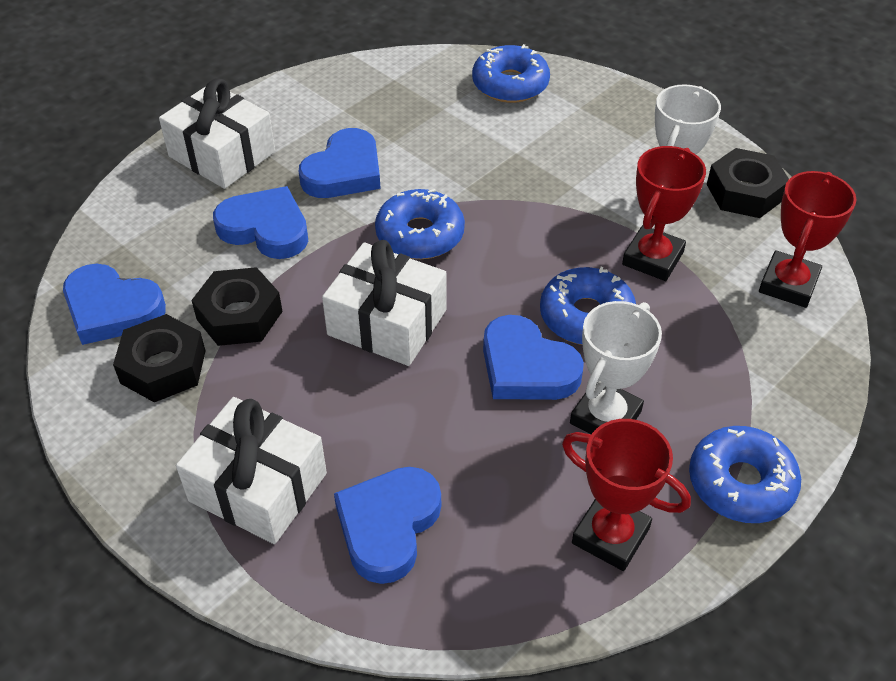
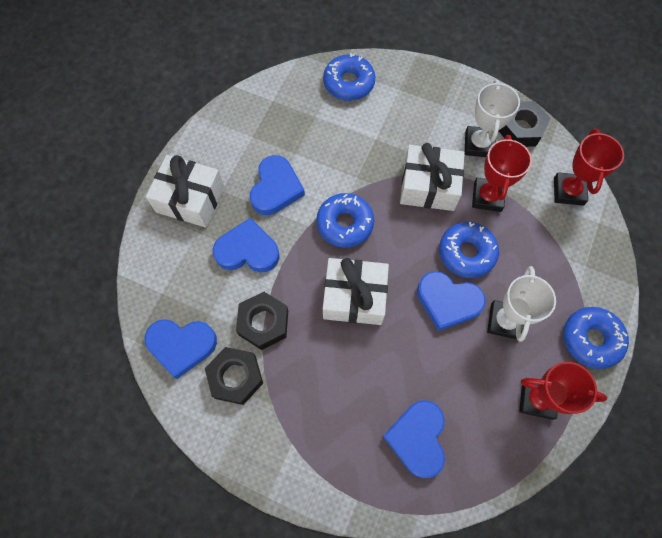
camera: 20 degrees left, 20 degrees up
white gift [176,397,327,544] -> white gift moved to [400,143,465,211]

